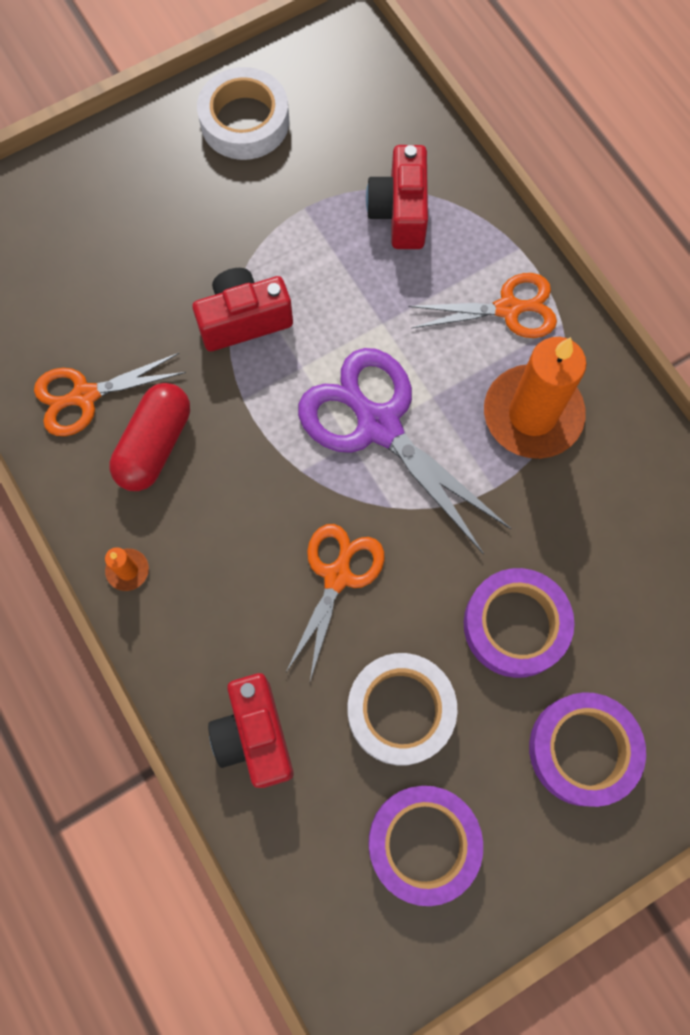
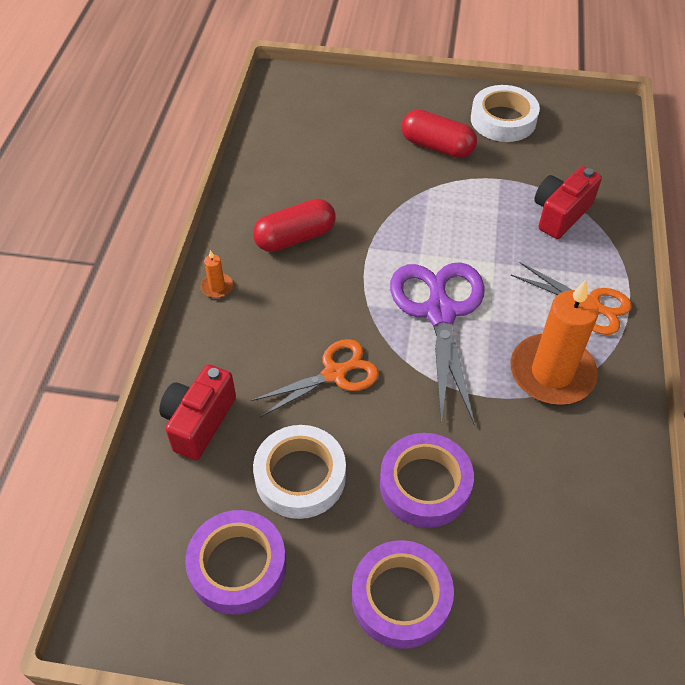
camera: 40 degrees right, 20 degrees down
orange scissors [34,353,186,436] -> none
red camera [193,268,293,351] -> none
none -> red capsule [401,109,477,158]

